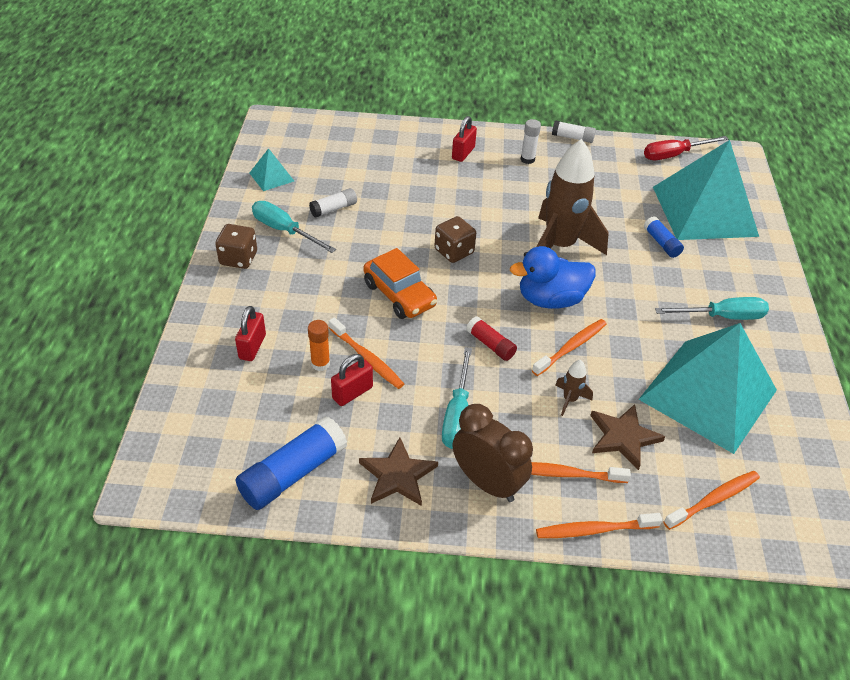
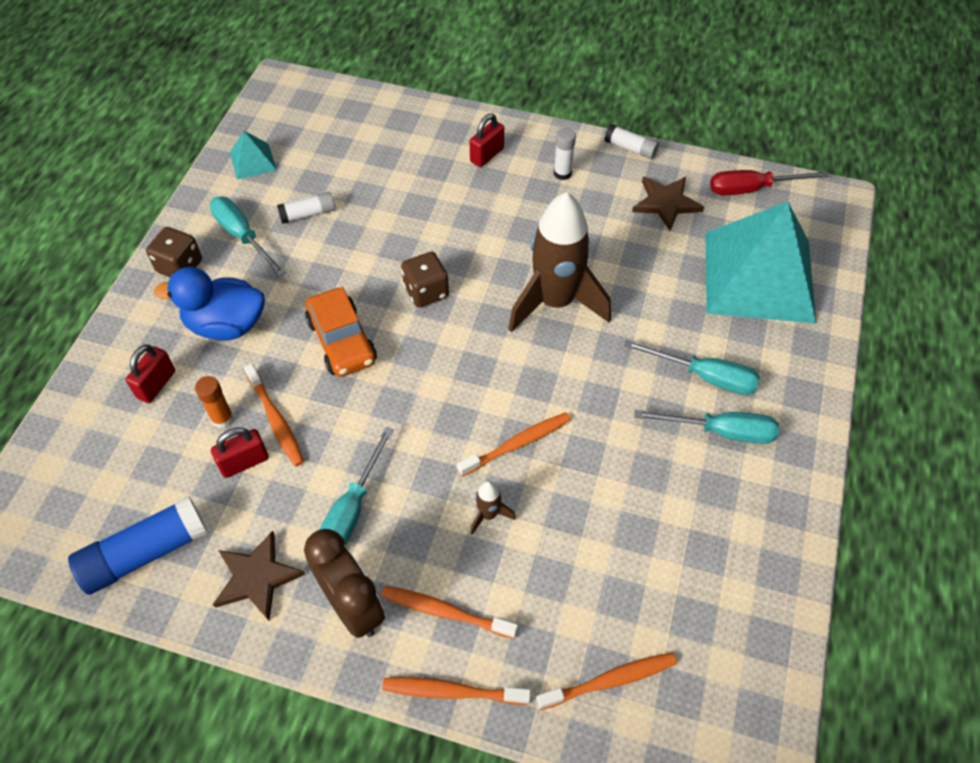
camera: 15 degrees right, 10 degrees up
red glue stick [466,316,517,361] -> none
blue duck [510,246,596,309] -> blue duck moved to [154,267,265,341]
brown star [590,404,665,470] -> brown star moved to [632,177,704,231]
turquoise pyramid [638,323,777,454] -> none
blue glue stick [644,216,684,258] -> none
none -> turquoise screwdriver [624,340,760,395]

